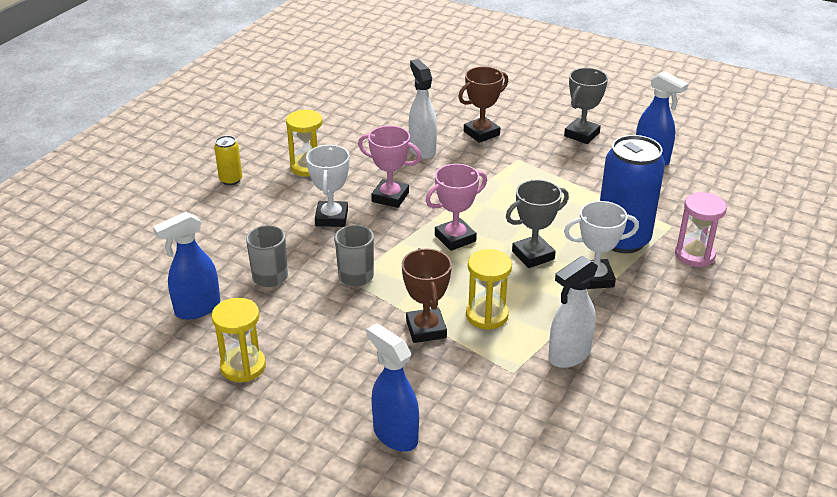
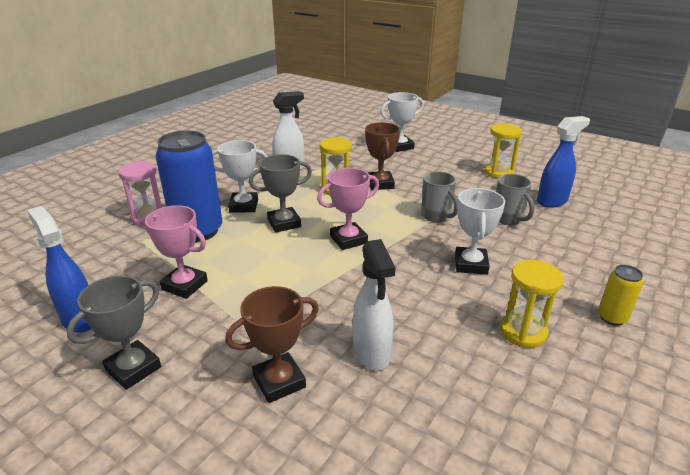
camera: 175 degrees left, 5 degrees down
pink trophy [358,126,422,208] -> pink trophy moved to [143,205,208,299]
blue spray bottle [366,323,419,452] -> white trophy [380,92,424,152]

